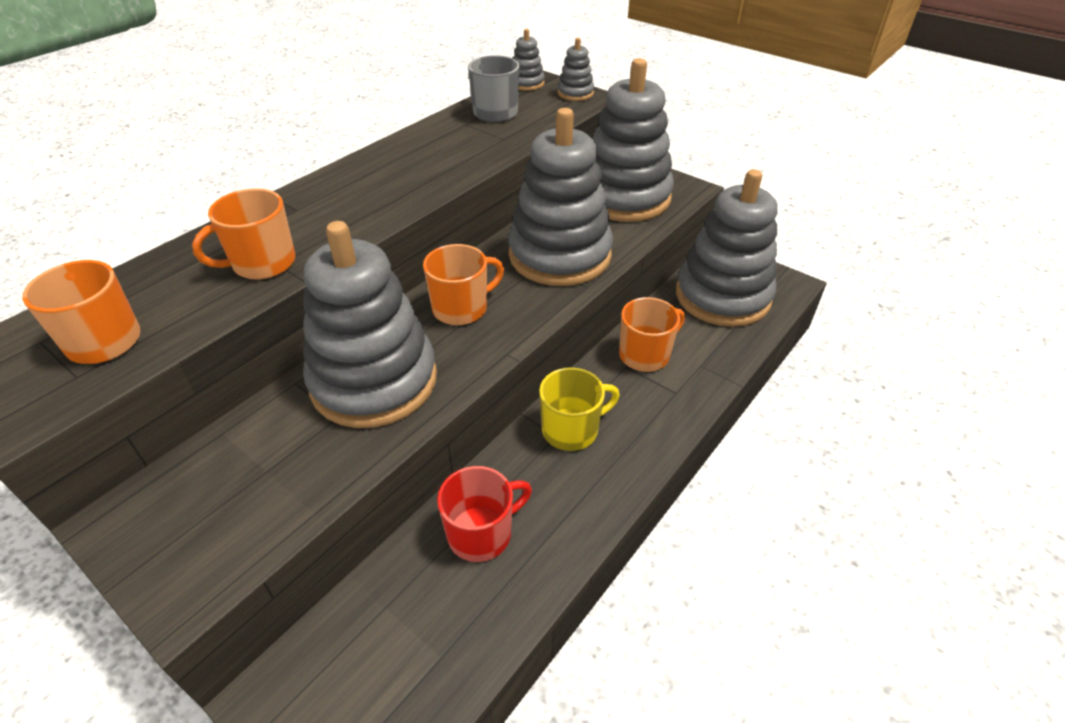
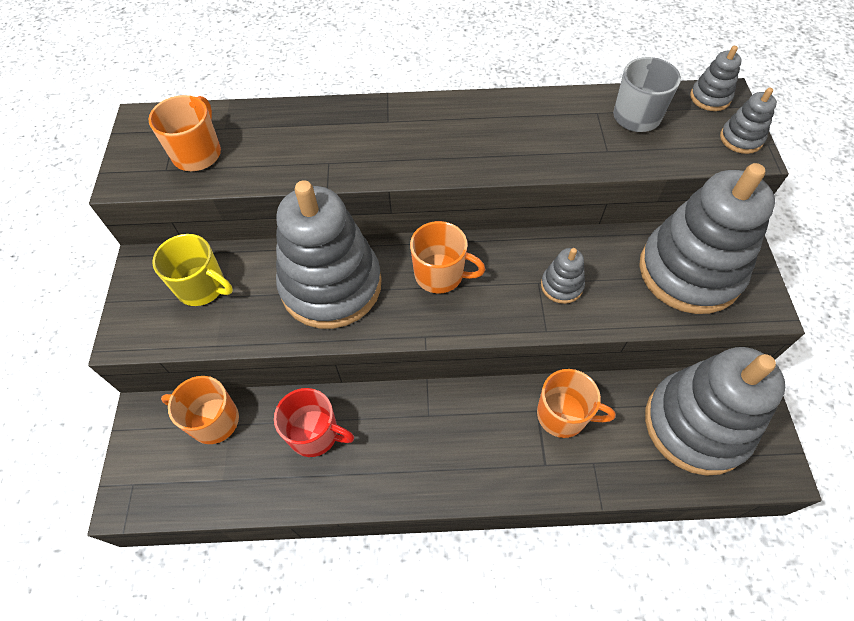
camera: 50 degrees right, 15 degrees up
orange mug [192,189,295,279] -> orange mug moved to [161,376,239,444]
grey stacking toy [508,108,613,286] -> grey stacking toy [541,248,585,304], size x0.42
yellow mug [539,367,620,451] -> yellow mug moved to [152,234,233,306]

